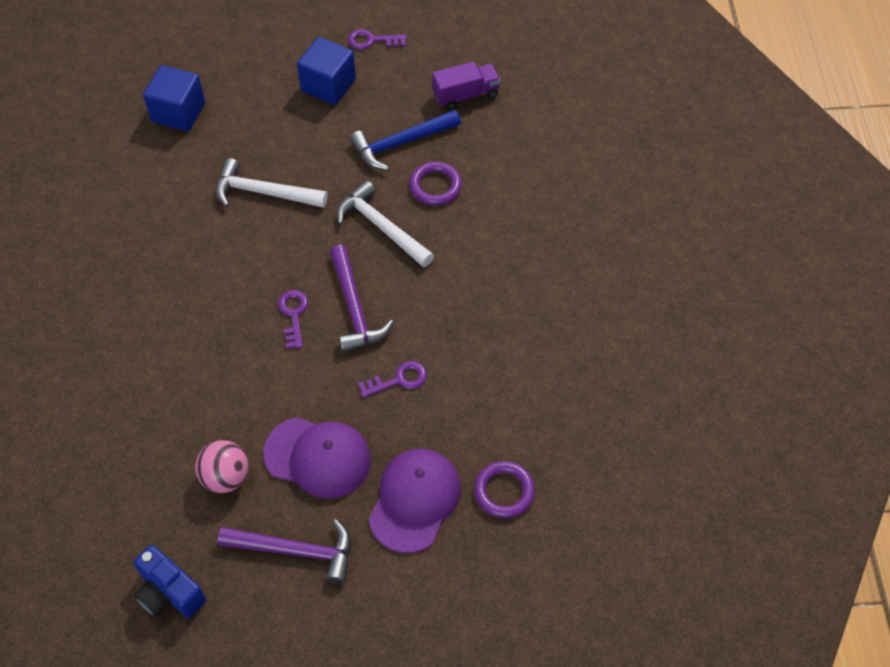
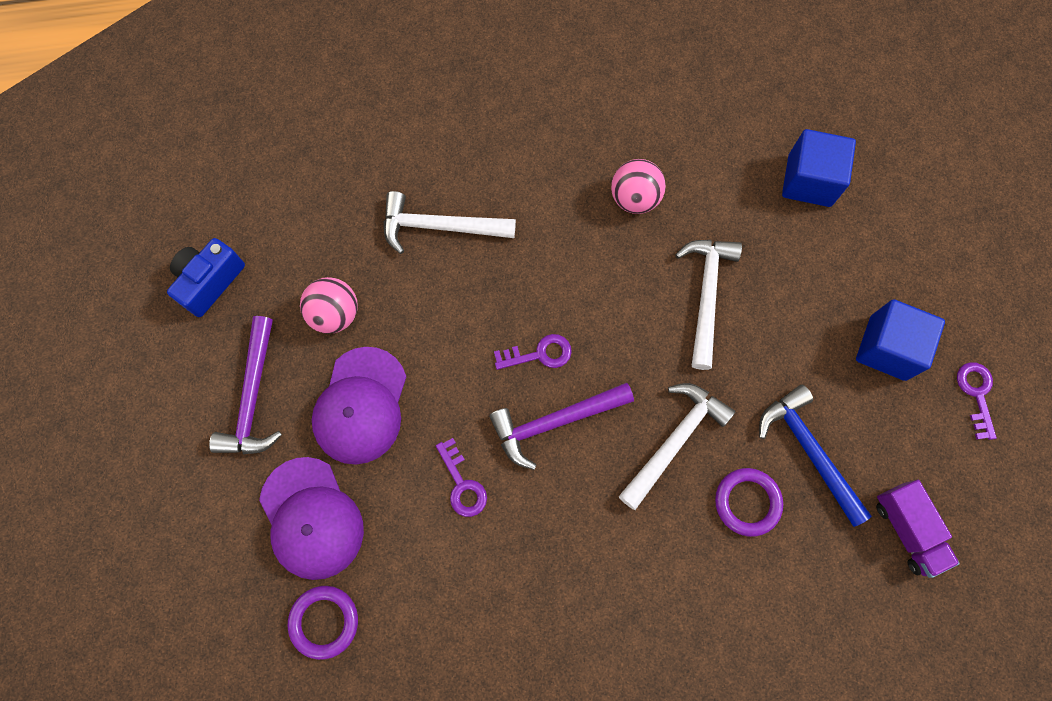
camera: 85 degrees right, 15 degrees up
purple cap [369,449,461,553] -> purple cap turned 45 degrees clockwise [259,457,364,580]
none -> white hammer [384,191,516,254]
none -> pink ball [611,159,666,214]

